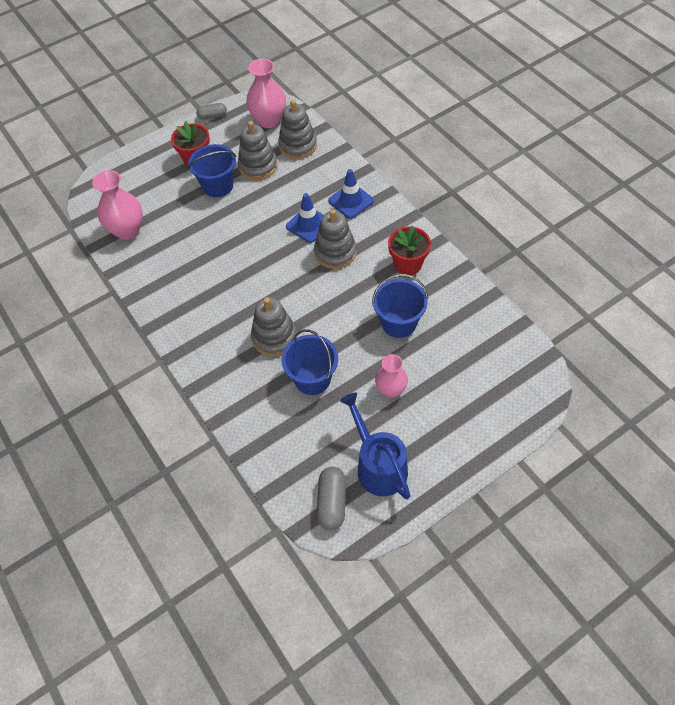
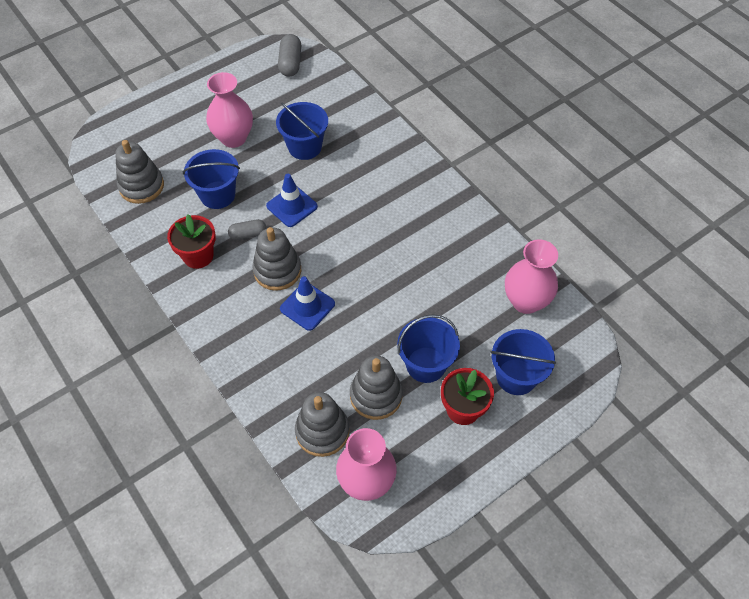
camera: 175 degrees right, 0 degrees up
grey capsule [196,103,227,120] -> grey capsule moved to [228,219,266,240]
grey stacking toy [251,297,297,356] -> grey stacking toy moved to [115,140,164,204]
blue traffic cone [328,169,374,219] -> blue traffic cone moved to [266,174,318,227]
blue watering can [340,392,411,499] -> none
pink vase [375,354,408,398] -> pink vase [206,72,253,148], size x1.55
none -> blue bucket [490,329,556,395]

